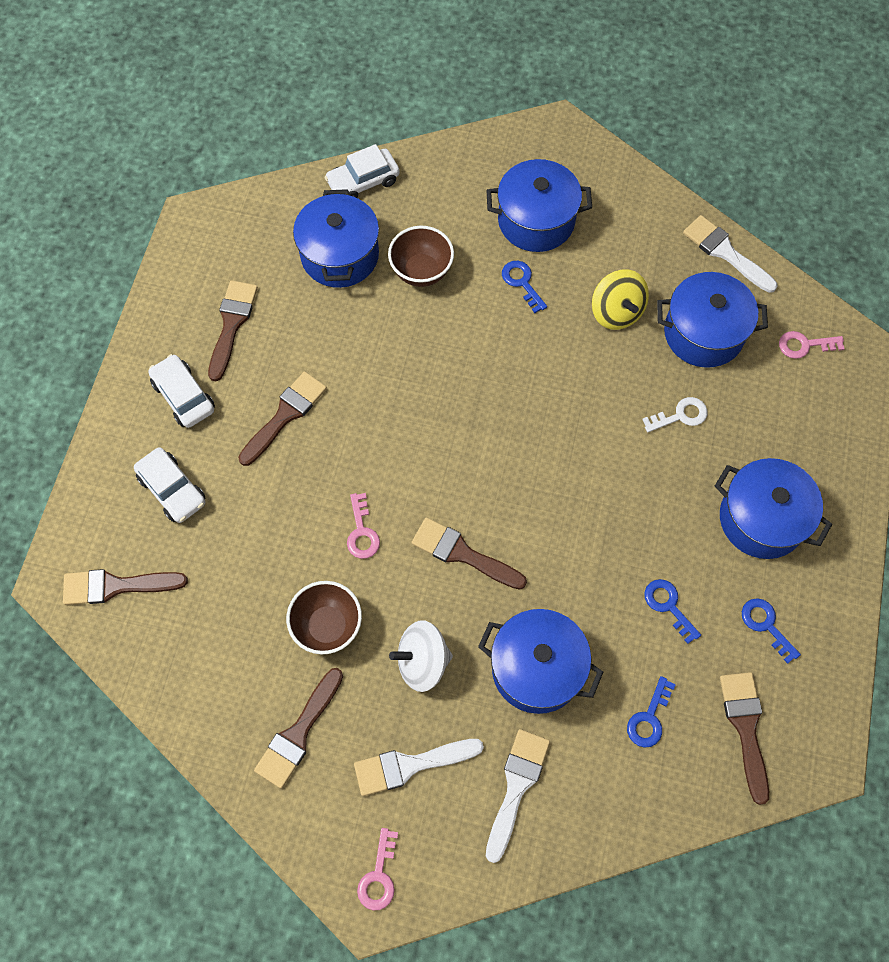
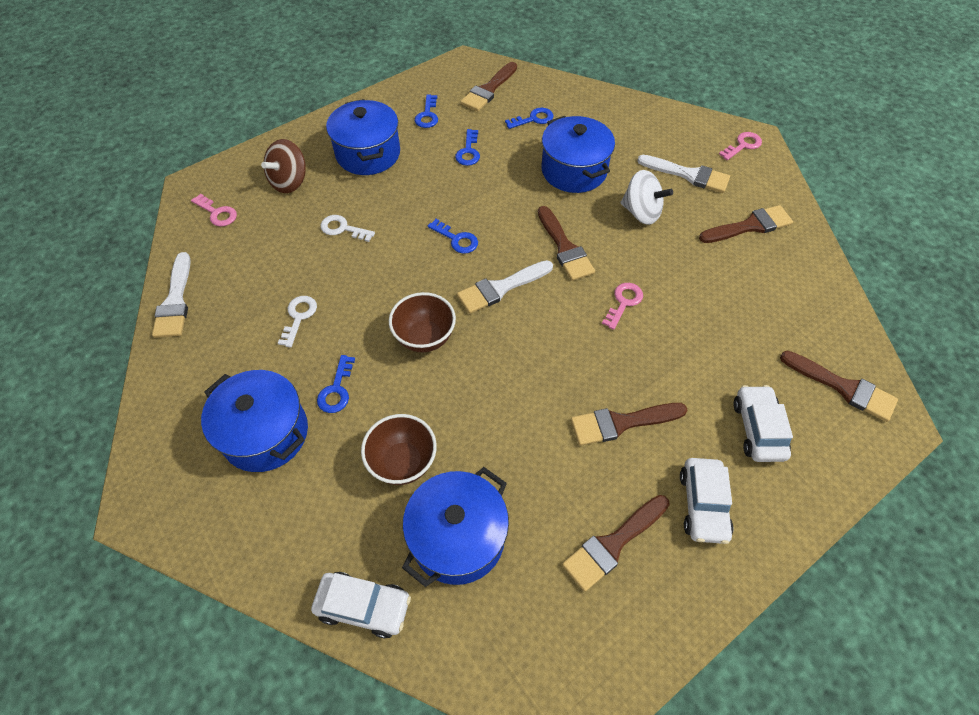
camera: 140 degrees left, 10 degrees down
brown bowl [286,581,362,654] -> brown bowl moved to [389,292,456,352]
white brush [486,729,550,863] -> white brush moved to [457,260,553,314]
yellow spinning top [592,269,649,330] -> white key [278,296,317,347]
blue pot [657,272,768,368] -> none
none -> brown spinning top [261,139,306,193]
none -> blue key [428,219,478,254]

